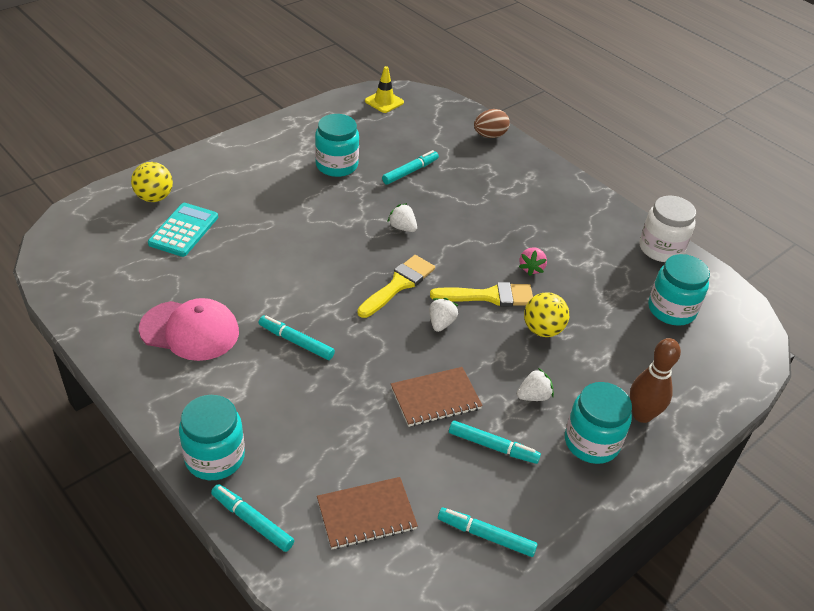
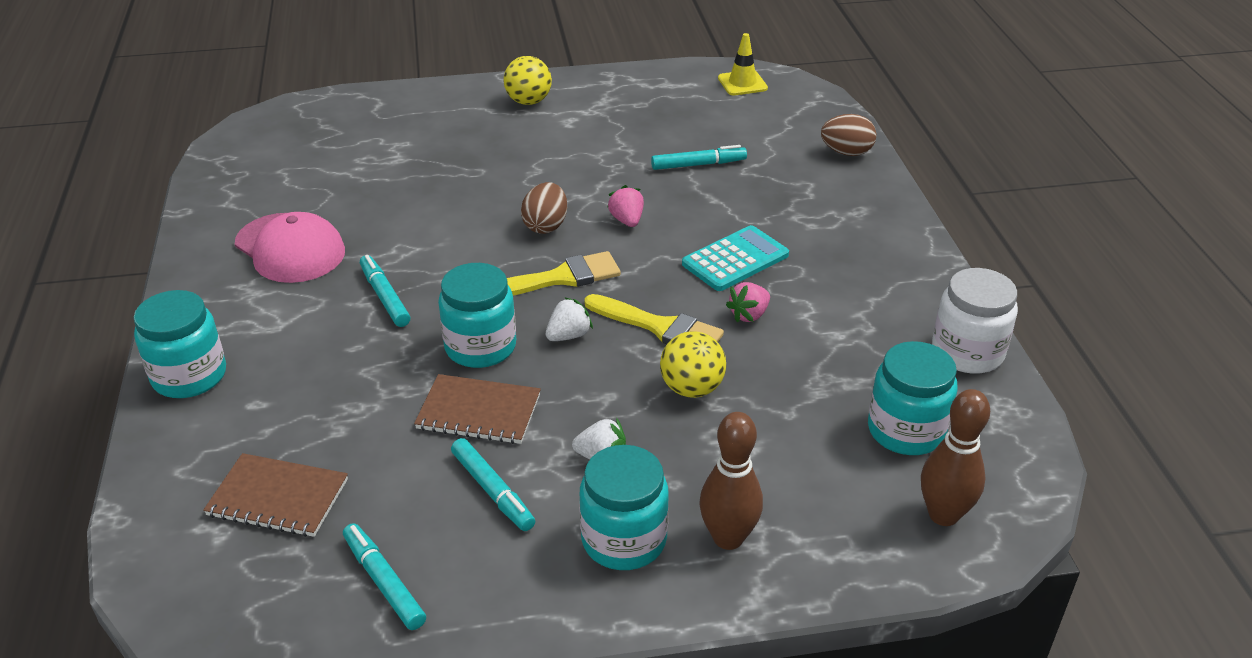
camera: 35 degrees right, 5 degrees down
yellow ball [131,162,173,202] -> yellow ball moved to [504,56,552,105]
turquoise calculator [148,203,218,257] -> turquoise calculator moved to [682,225,789,291]
turquoise marker [211,484,294,552] -> none
turquoise jar [315,114,359,177] -> turquoise jar moved to [438,263,516,368]
white strawberry [387,203,417,232] -> pink strawberry [607,185,644,227]
none -> brown egg [521,182,567,234]
none -> brown bowling pin [921,389,990,526]

